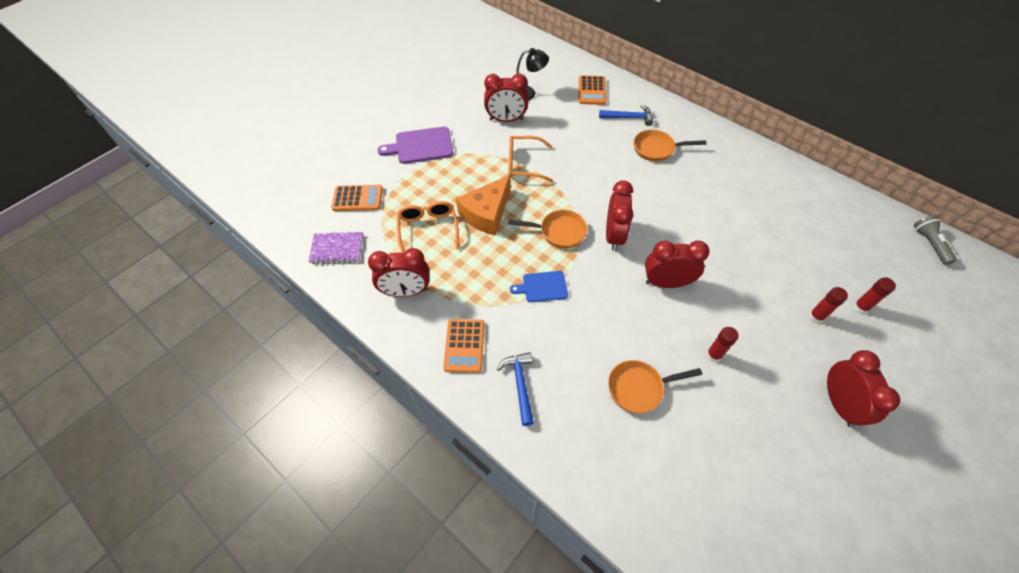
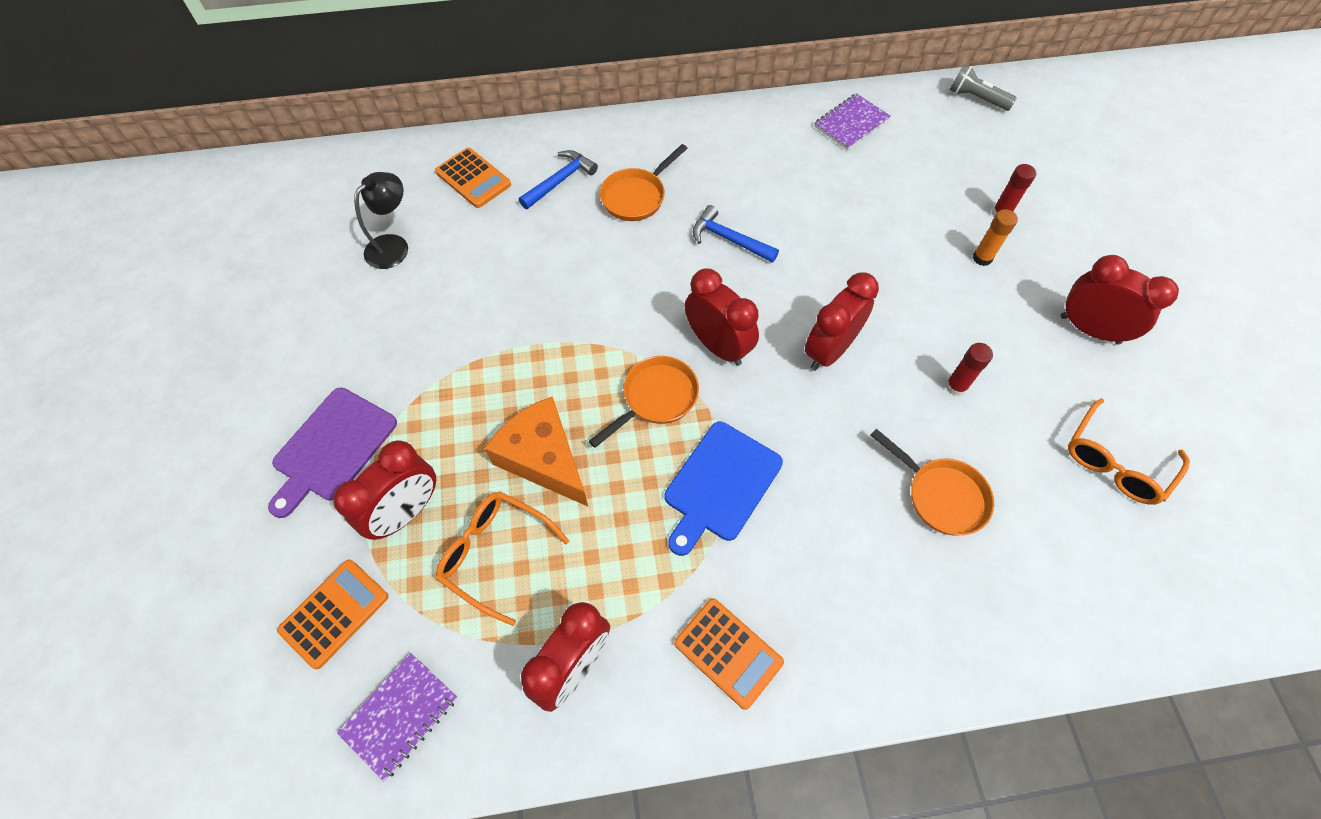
camera: 50 degrees left, 5 degrees up
orange cheese [456,175,511,236] -> orange cheese turned 150 degrees clockwise [484,396,588,506]
red clock [484,74,528,122] -> red clock moved to [333,441,436,540]
blue hammer [497,352,534,426] -> blue hammer moved to [693,205,779,263]
orange glasses [508,136,553,182] -> orange glasses moved to [1068,398,1190,505]
blue cutting board [510,271,568,302] -> blue cutting board [665,422,783,556], size x1.57
orange pan [608,360,702,413] -> orange pan turned 75 degrees counterclockwise [871,429,994,535]
red glue stick [809,287,848,323] -> orange glue stick [973,209,1018,266]
none -> purple notebook [814,93,891,150]

